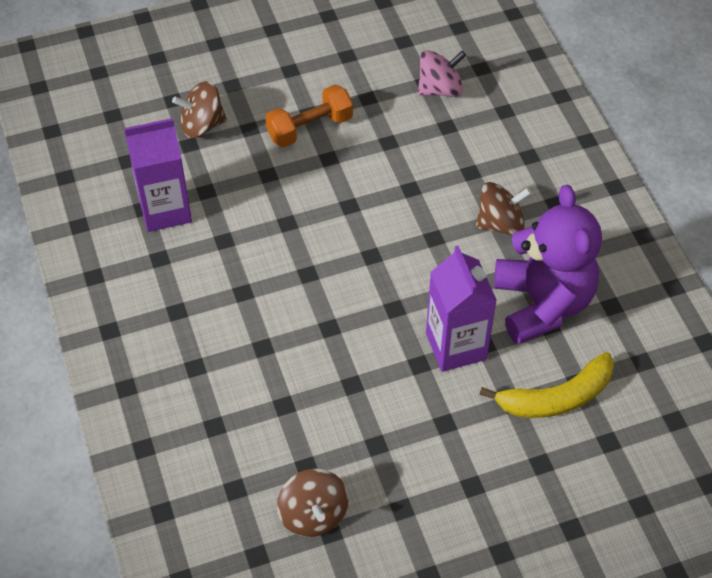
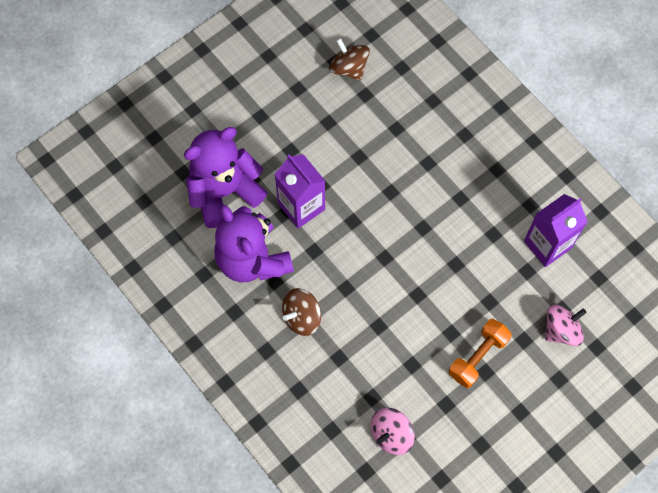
camera: 160 degrees right, 15 degrees up
brown spinning top [172,81,227,138] -> pink spinning top [545,304,587,346]
yellow banana [479,352,614,418] -> purple teddy bear [184,127,267,228]

